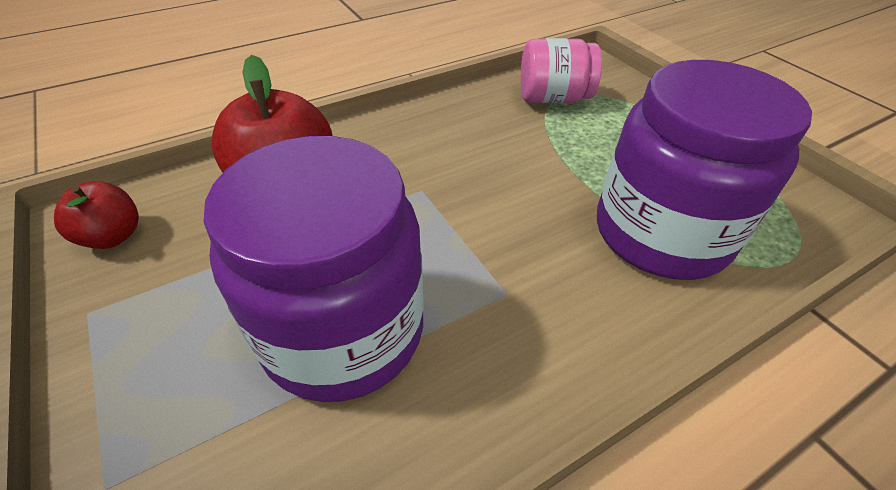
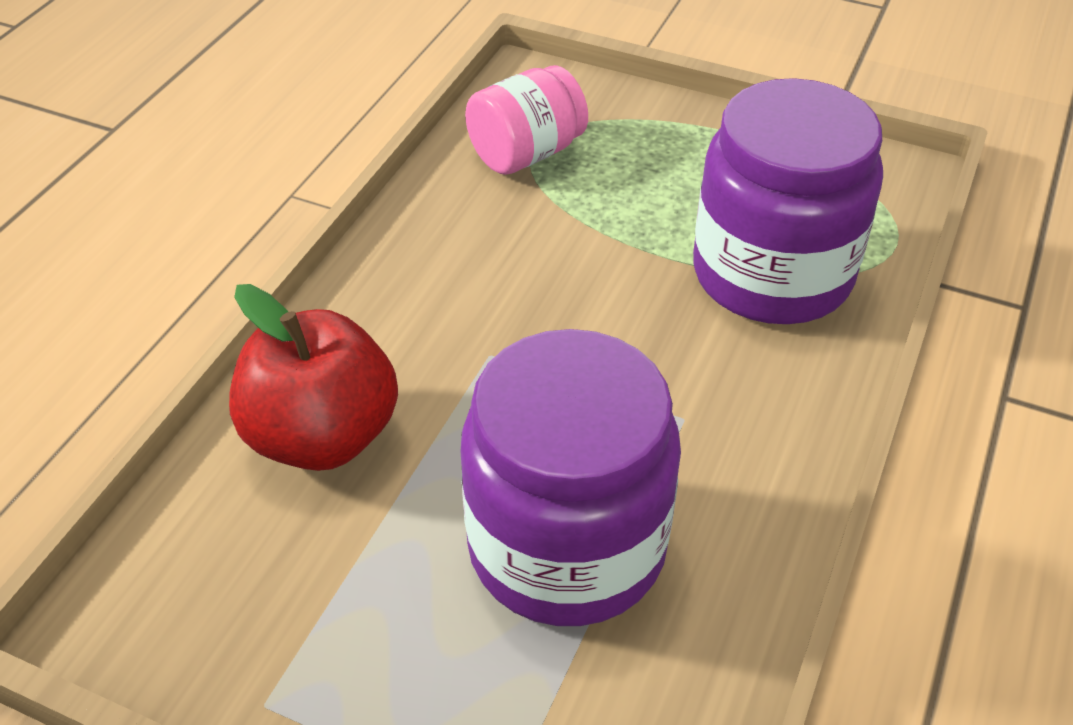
camera: 35 degrees left, 0 degrees up
red apple [54,181,139,249] -> none

